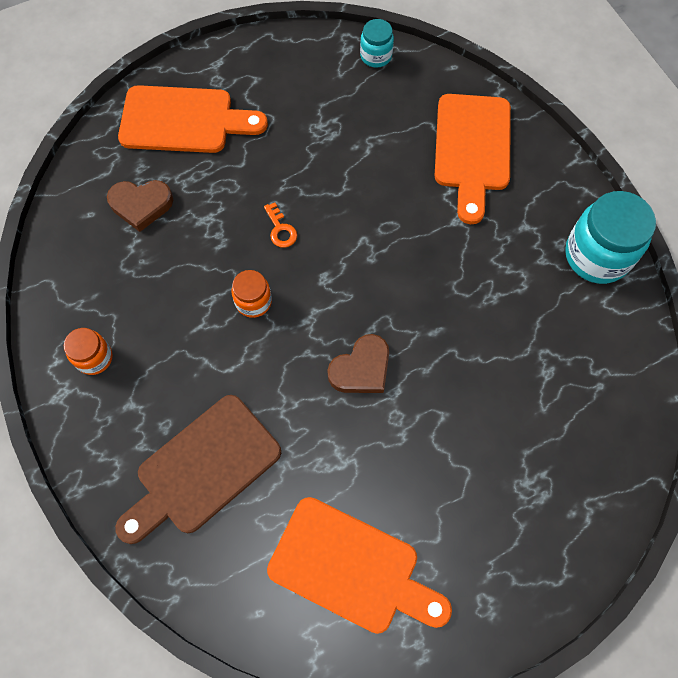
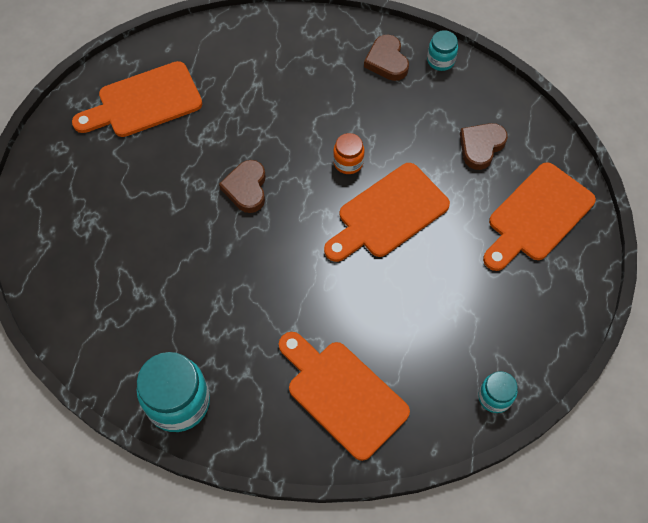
camera: 130 degrees right, 5 degrees down
orange jar [64,328,113,375] -> brown heart [364,35,409,81]
brown cutting board [115,395,281,544] -> none
orange key [264,202,297,248] -> orange cutting board [324,163,450,262]
none -> turquoise jar [427,30,458,71]

